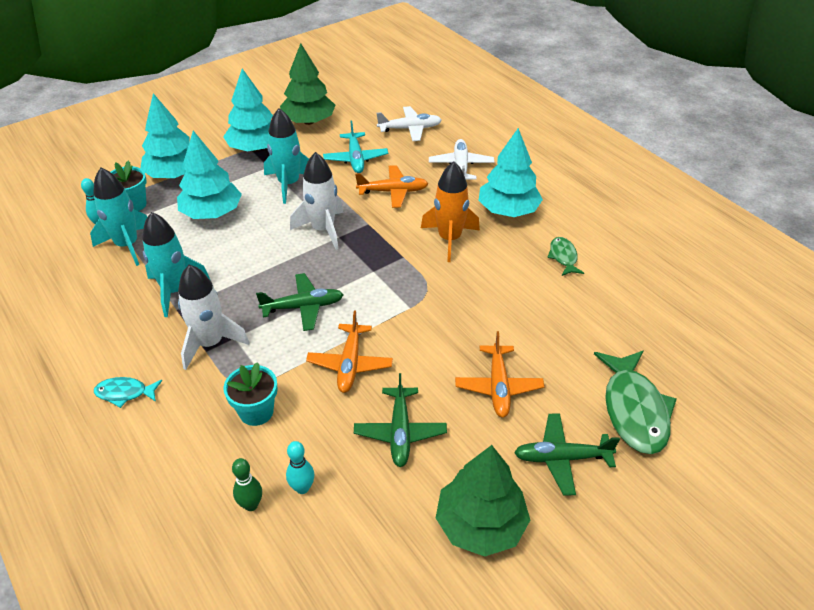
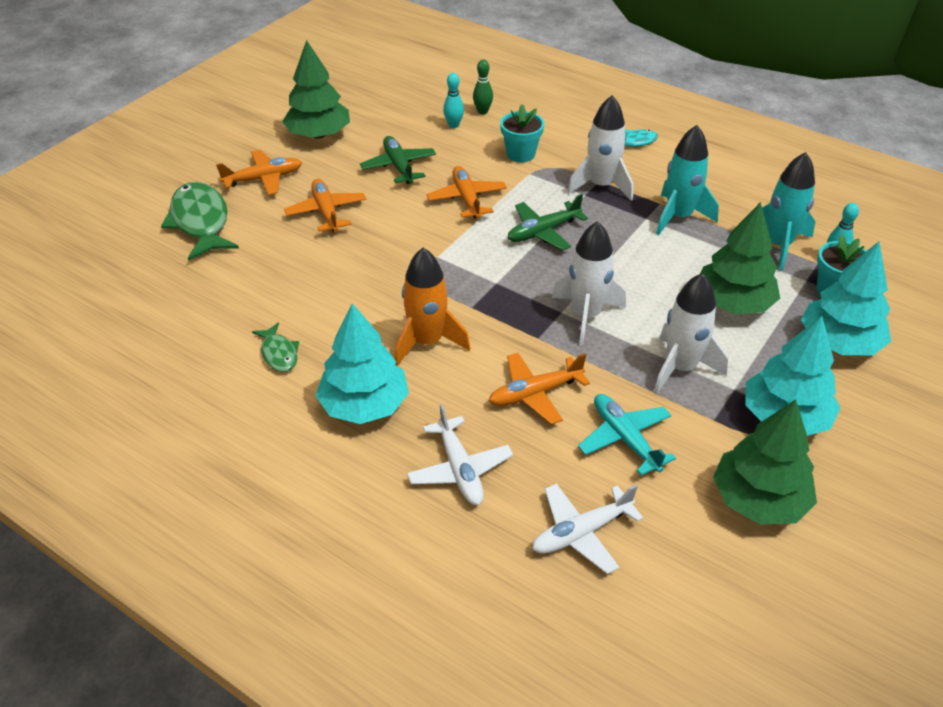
camera: 160 degrees right, 0 degrees up
turquoise tree [177,131,242,219] -> green tree [700,202,780,314]
turquoise rocket [264,108,309,204] -> white rocket [654,273,728,394]
green plane [514,413,620,496] -> orange plane [216,150,302,195]

